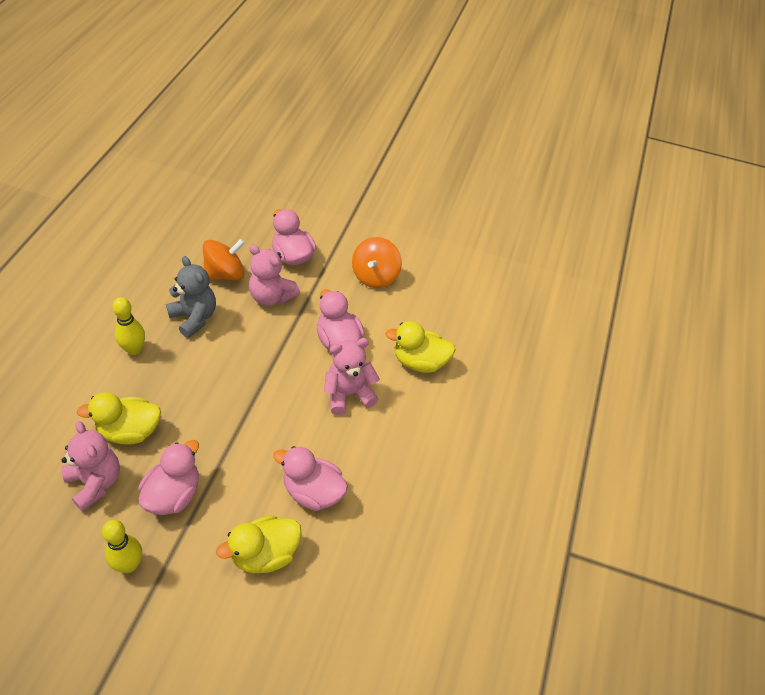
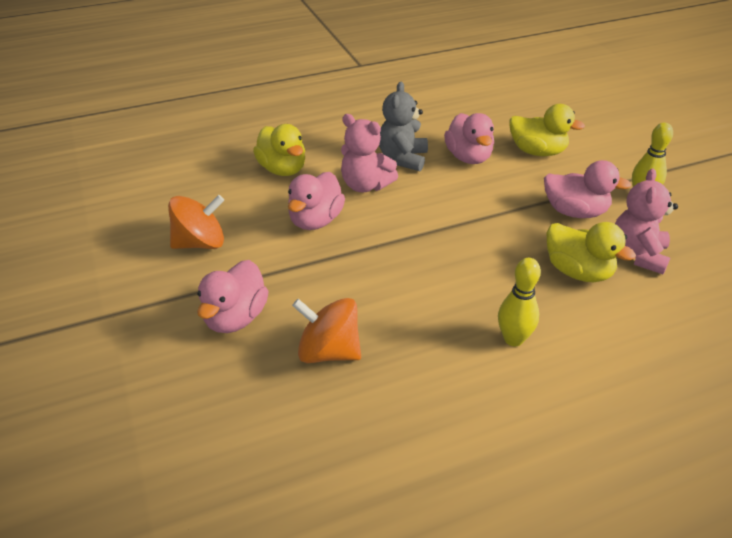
camera: 125 degrees left, 10 degrees down
pink duck [138,440,199,515] -> pink duck turned 150 degrees counterclockwise [544,160,632,218]
grey teddy bear [166,256,216,338] -> grey teddy bear moved to [379,82,428,171]
pink teddy bear [249,245,300,306] -> none

